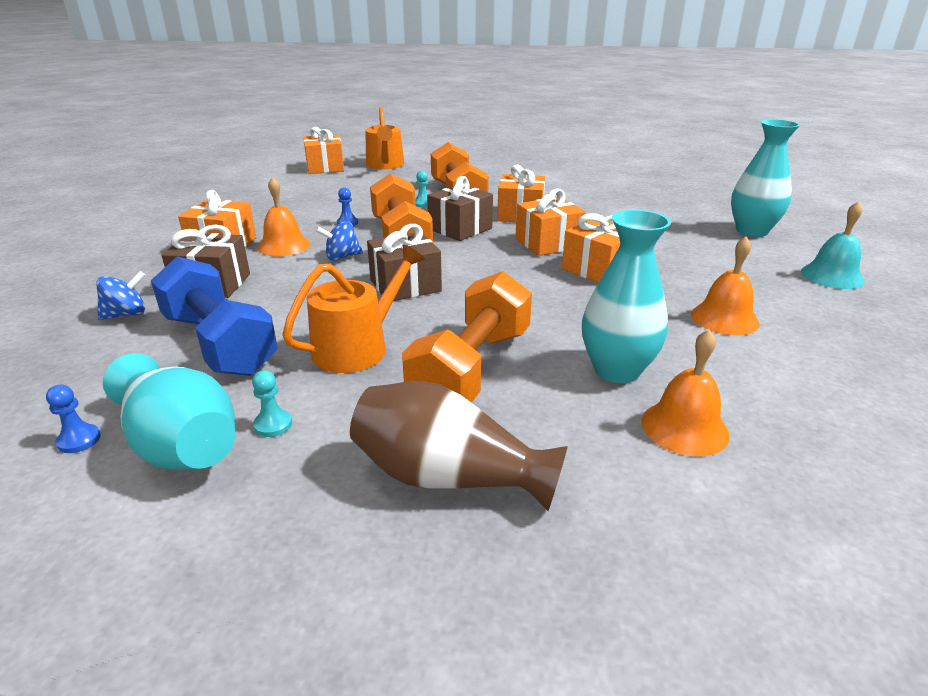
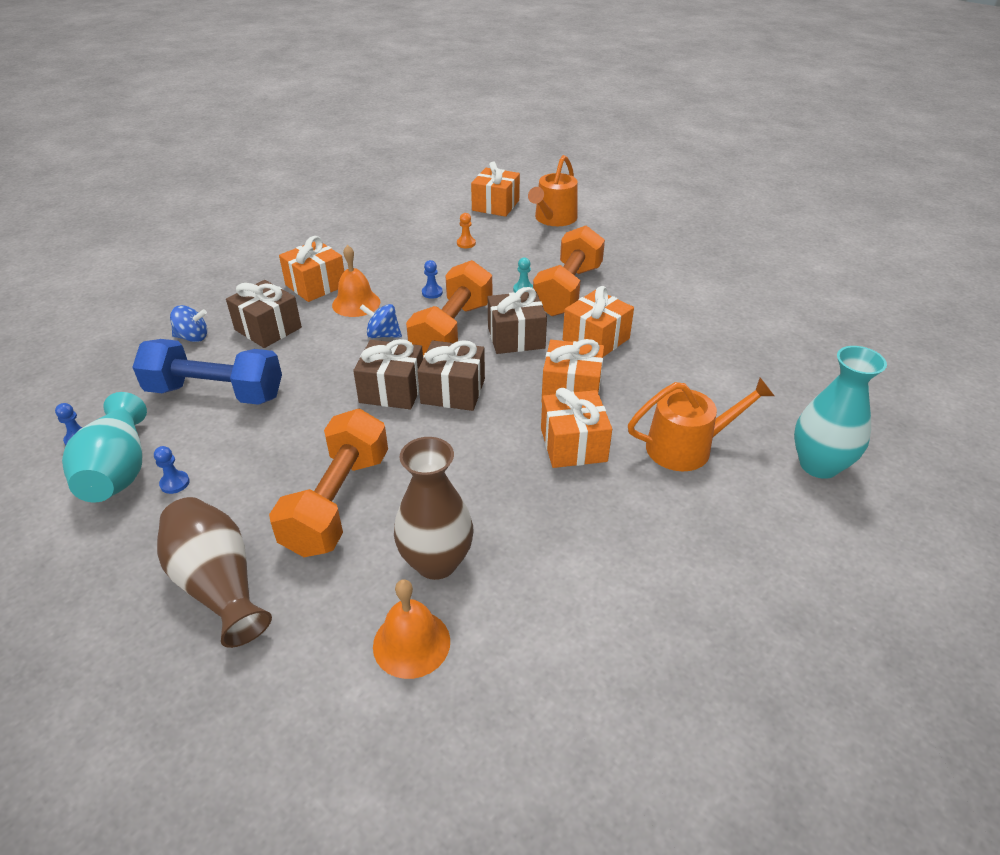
camera: 35 degrees right, 10 degrees up
blue dumbbell [151,257,278,376] -> blue dumbbell turned 75 degrees counterclockwise [132,339,282,405]
turquoise pawn [252,370,292,437] -> blue pawn [154,446,190,494]
orange watering can [282,245,425,373] -> orange watering can moved to [628,378,774,471]
orange dumbbell [402,271,532,403] -> orange dumbbell turned 45 degrees counterclockwise [269,409,388,557]
turquoise vase [582,210,671,383] -> brown vase [394,437,473,580]
orange bell [691,236,760,335] -> none
turquoise bell [801,201,865,289] -> none
none -> brown gift [417,340,485,411]
none -> orange pawn [457,213,476,248]

